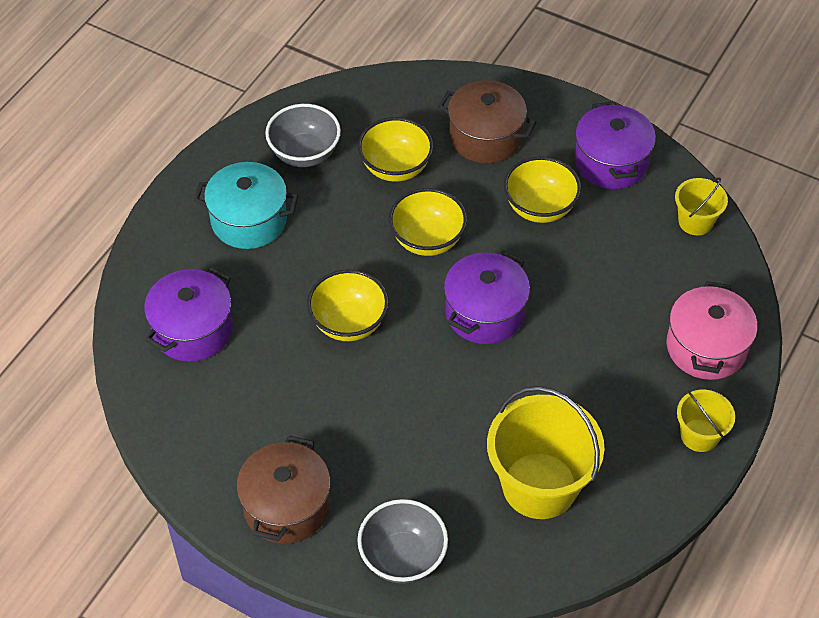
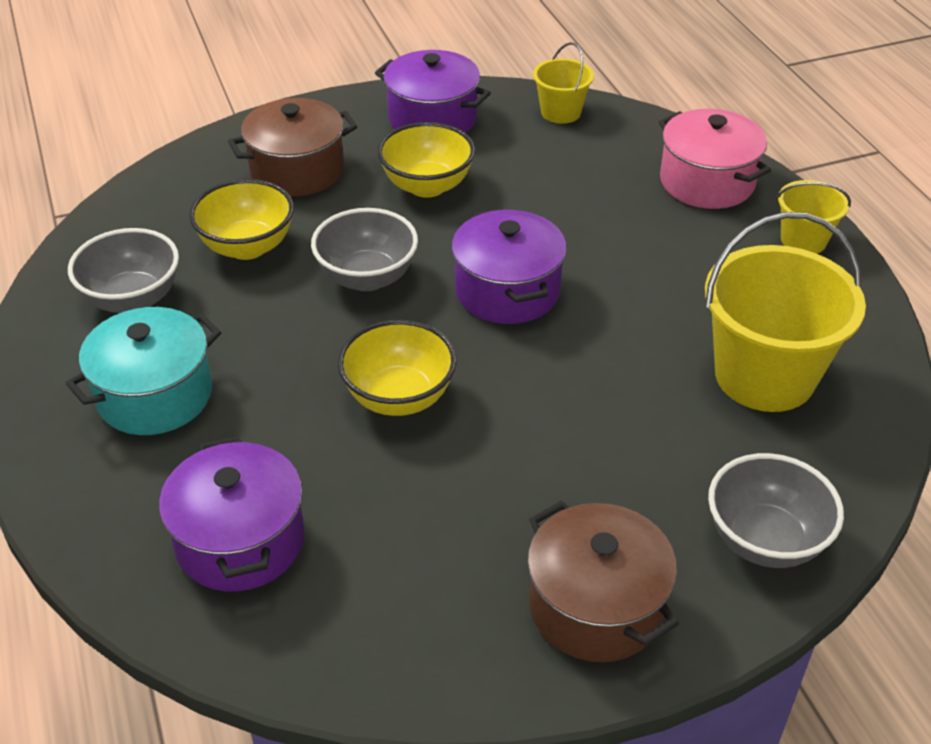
camera: 50 degrees left, 10 degrees down
yellow bowl [389,188,467,256] -> grey bowl [311,208,418,291]

